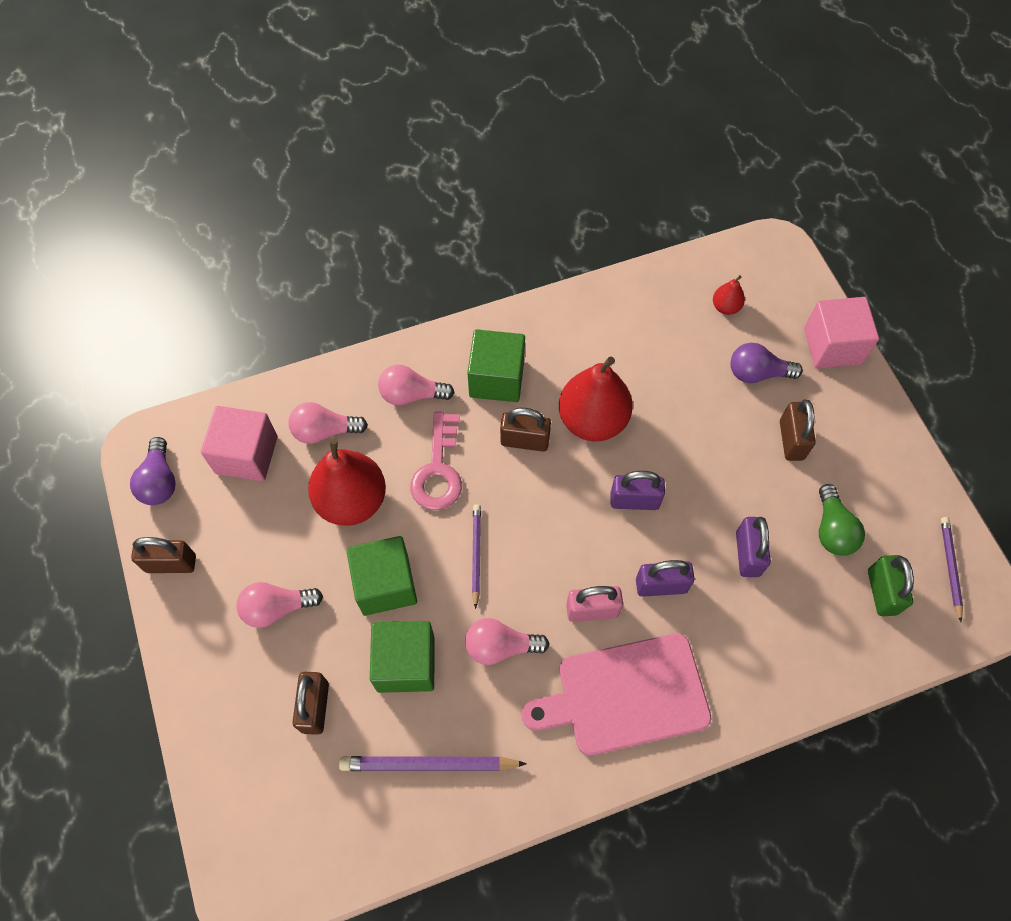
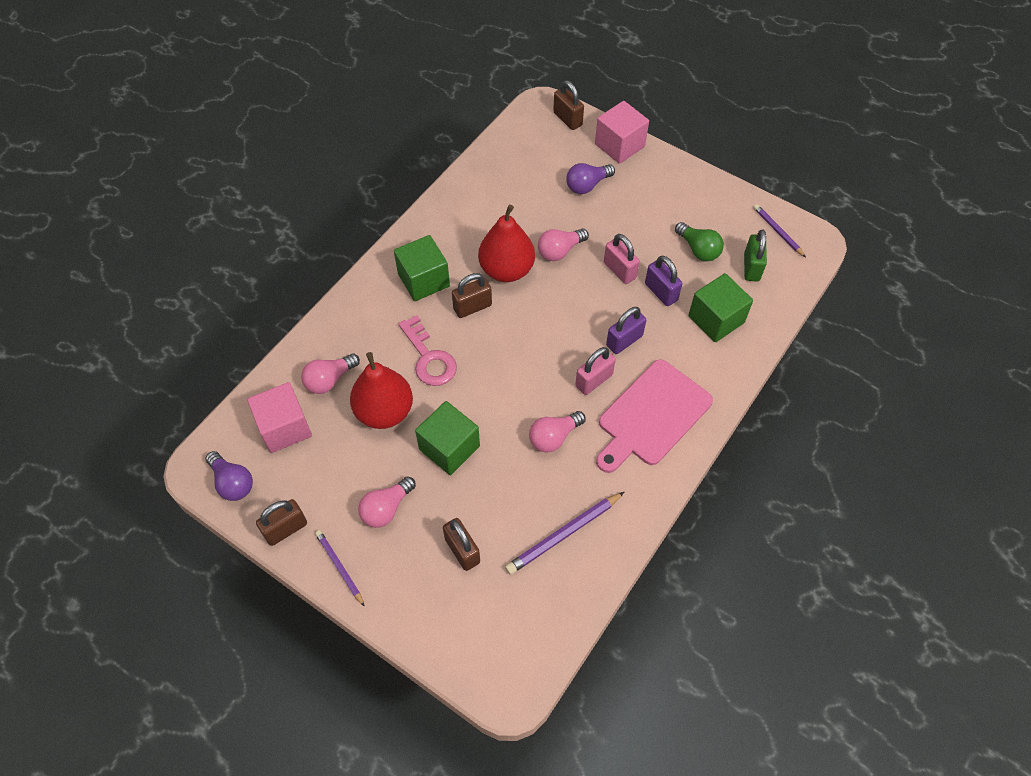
camera: 35 degrees left, 5 degrees down
green cube [370,621,434,693] -> green cube moved to [688,273,753,342]
pink light bulb [378,365,455,406] -> pink light bulb moved to [538,228,589,261]
purple pencil [472,504,481,609] -> purple pencil moved to [315,530,365,607]
purple padlock [611,471,665,510] -> none
red pear [713,275,745,315] -> none
brown padlock [780,399,816,461] -> brown padlock moved to [553,80,584,130]
green padlock [868,555,914,616] -> green padlock turned 45 degrees clockwise [744,229,767,282]
none -> pink padlock [604,234,640,284]

